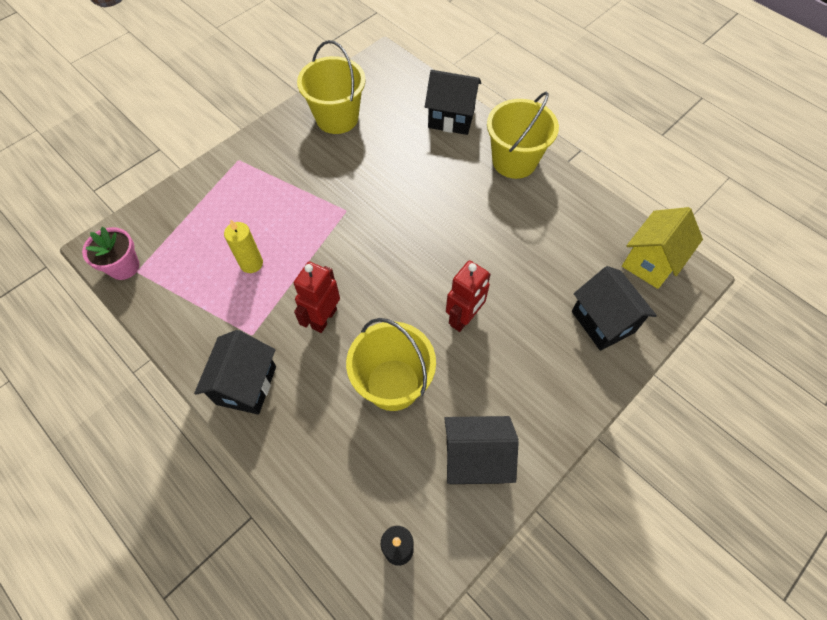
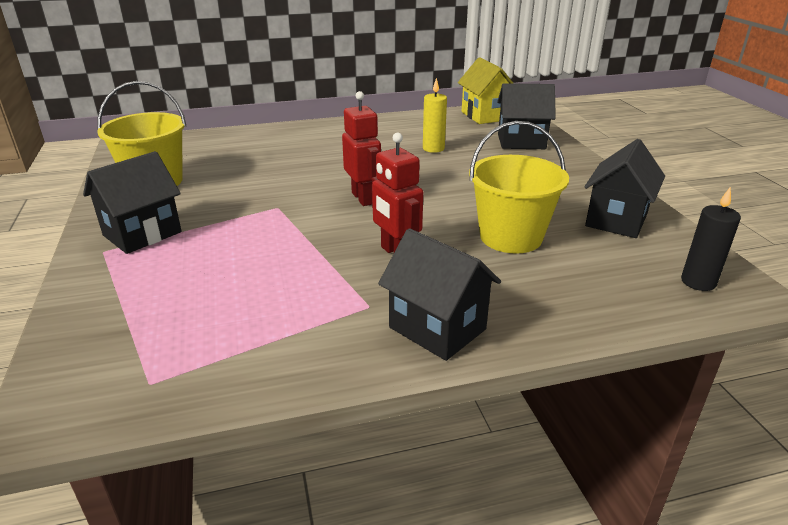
camera: 60 degrees left, 30 degrees down
pink flower pot [82,227,140,280] -> none
yellow candle [224,219,263,273] -> yellow candle moved to [423,78,447,153]
black house [425,70,481,135] -> black house moved to [83,151,182,254]
red robot [446,260,491,332] -> red robot moved to [342,91,381,206]
yellow bucket [487,92,559,179] -> none

